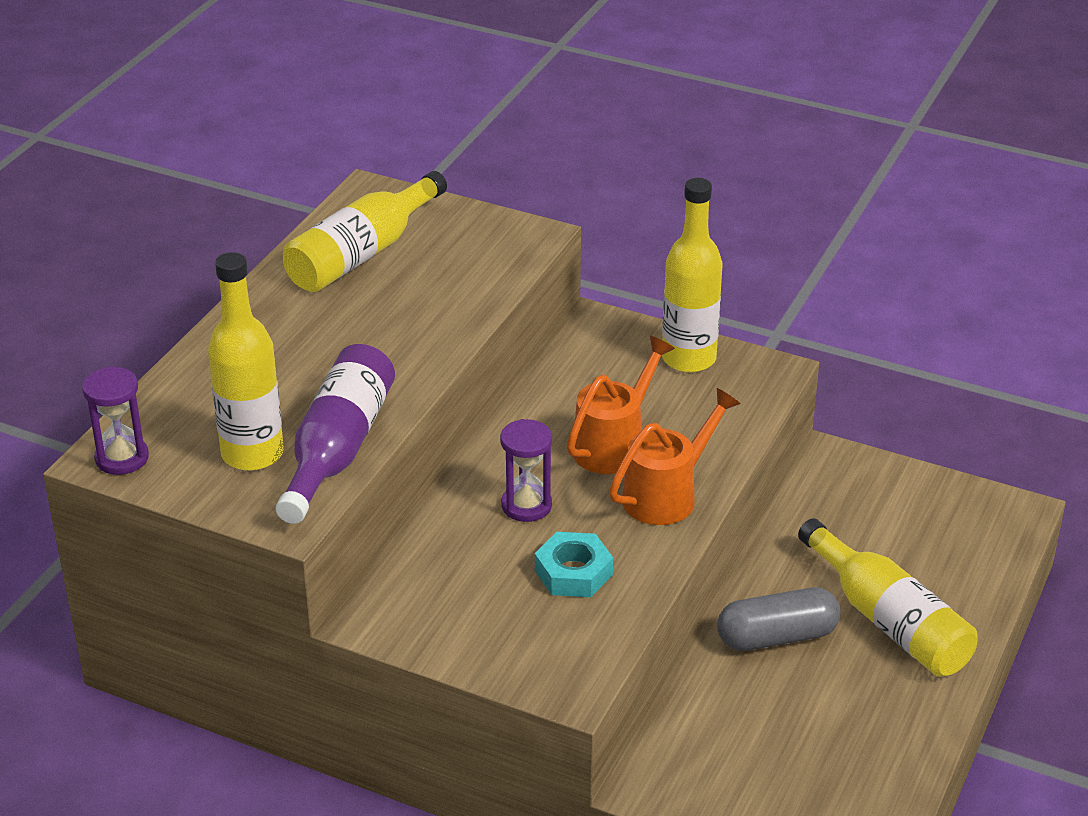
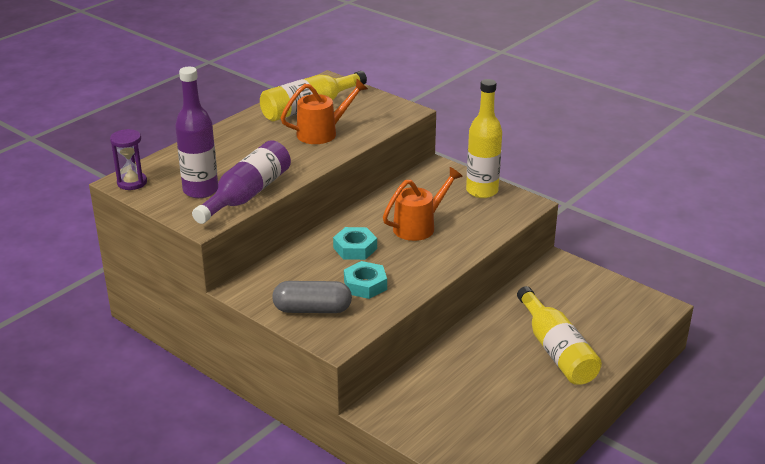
camera: 15 degrees right, 5 degrees down
yellow bottle [208,252,284,471] -> purple bottle [175,67,218,198]
purple hourglass [500,419,552,522] -> turquoise nut [333,227,377,260]
orange watering can [609,388,741,525] -> orange watering can moved to [281,79,368,144]
grey capsule [717,587,841,651] -> grey capsule moved to [272,281,352,313]

